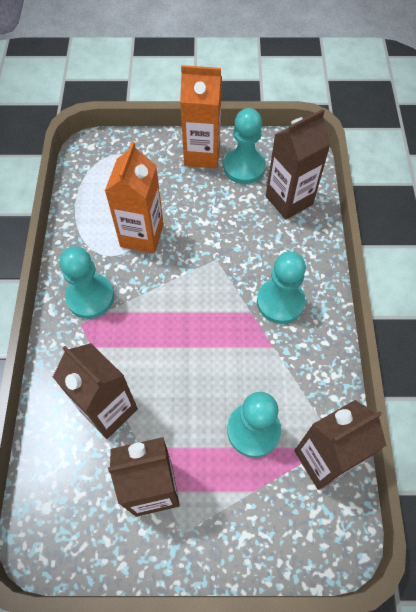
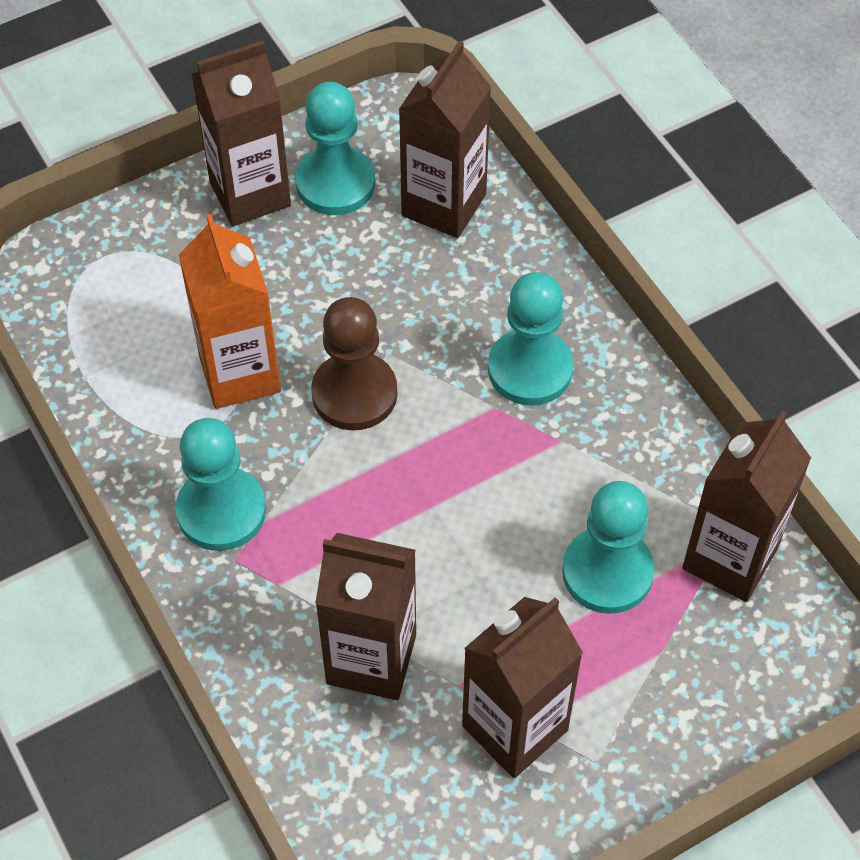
camera: 30 degrees left, 5 degrees down
orange carton [180,65,222,168] -> brown carton [192,41,291,226]
none -> brown pawn [311,297,397,430]

